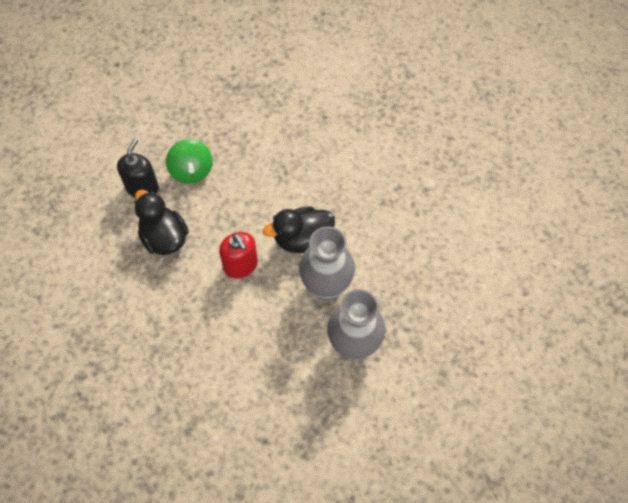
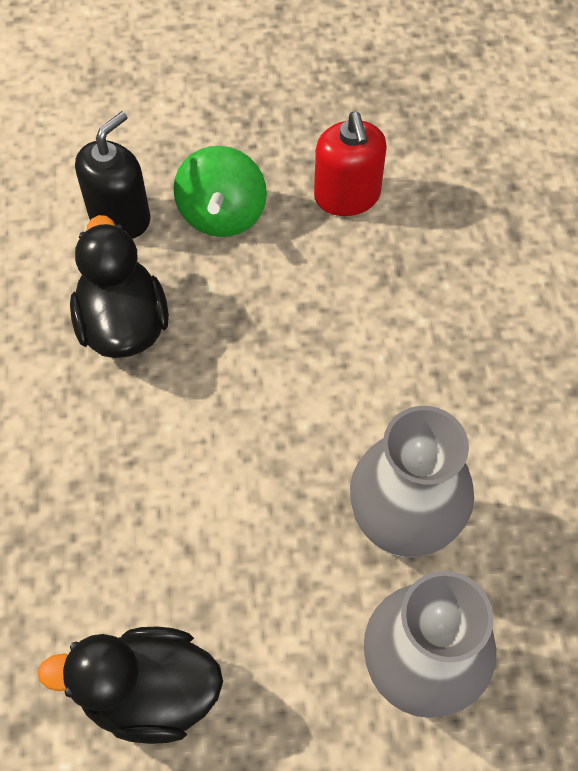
camera: 20 degrees right, 0 degrees up
red soap dispenser [219,232,258,278] -> red soap dispenser moved to [314,112,387,216]
black duck [263,206,335,253] -> black duck moved to [37,626,223,744]

